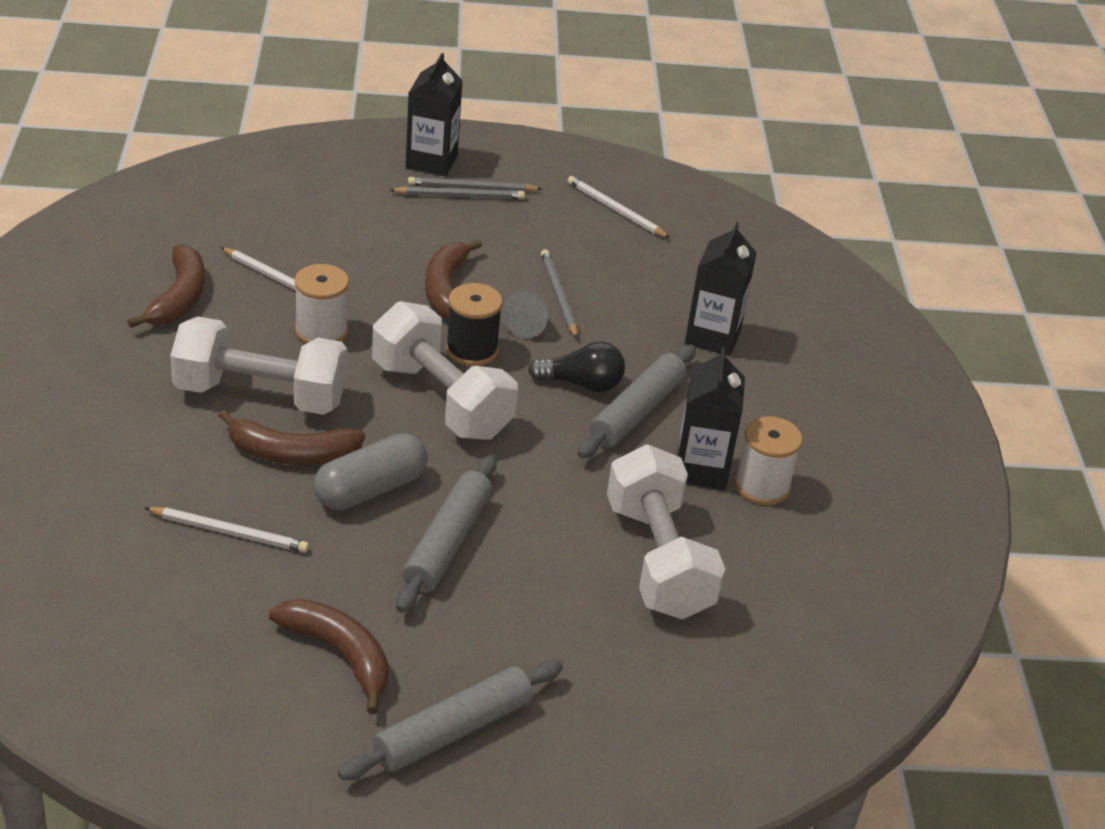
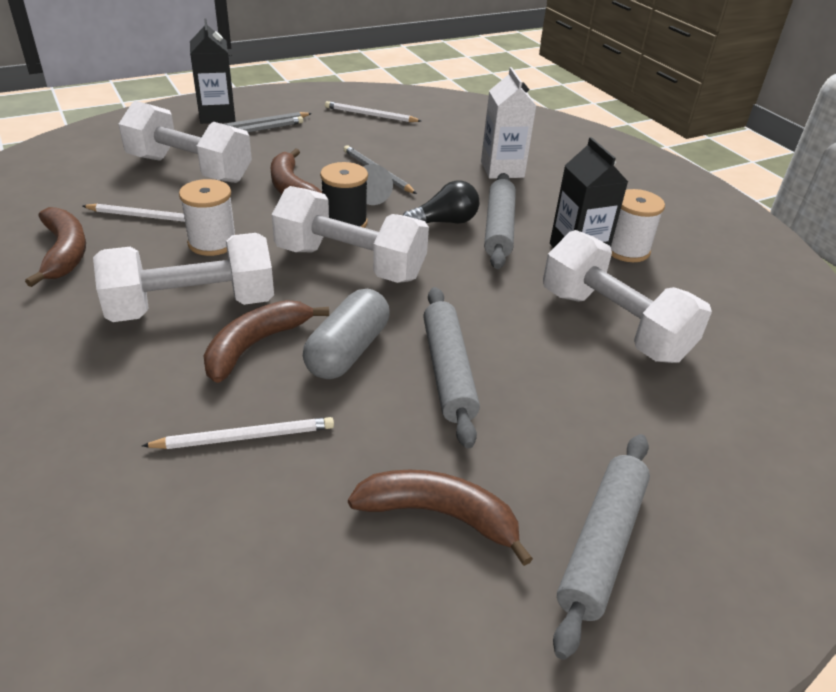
camera: 25 degrees left, 0 degrees up
brown banana [218,410,365,465] -> brown banana turned 150 degrees clockwise [203,300,329,383]
black carton [685,222,757,356] -> white carton [481,67,536,179]
none -> white dumbbell [119,101,252,183]

